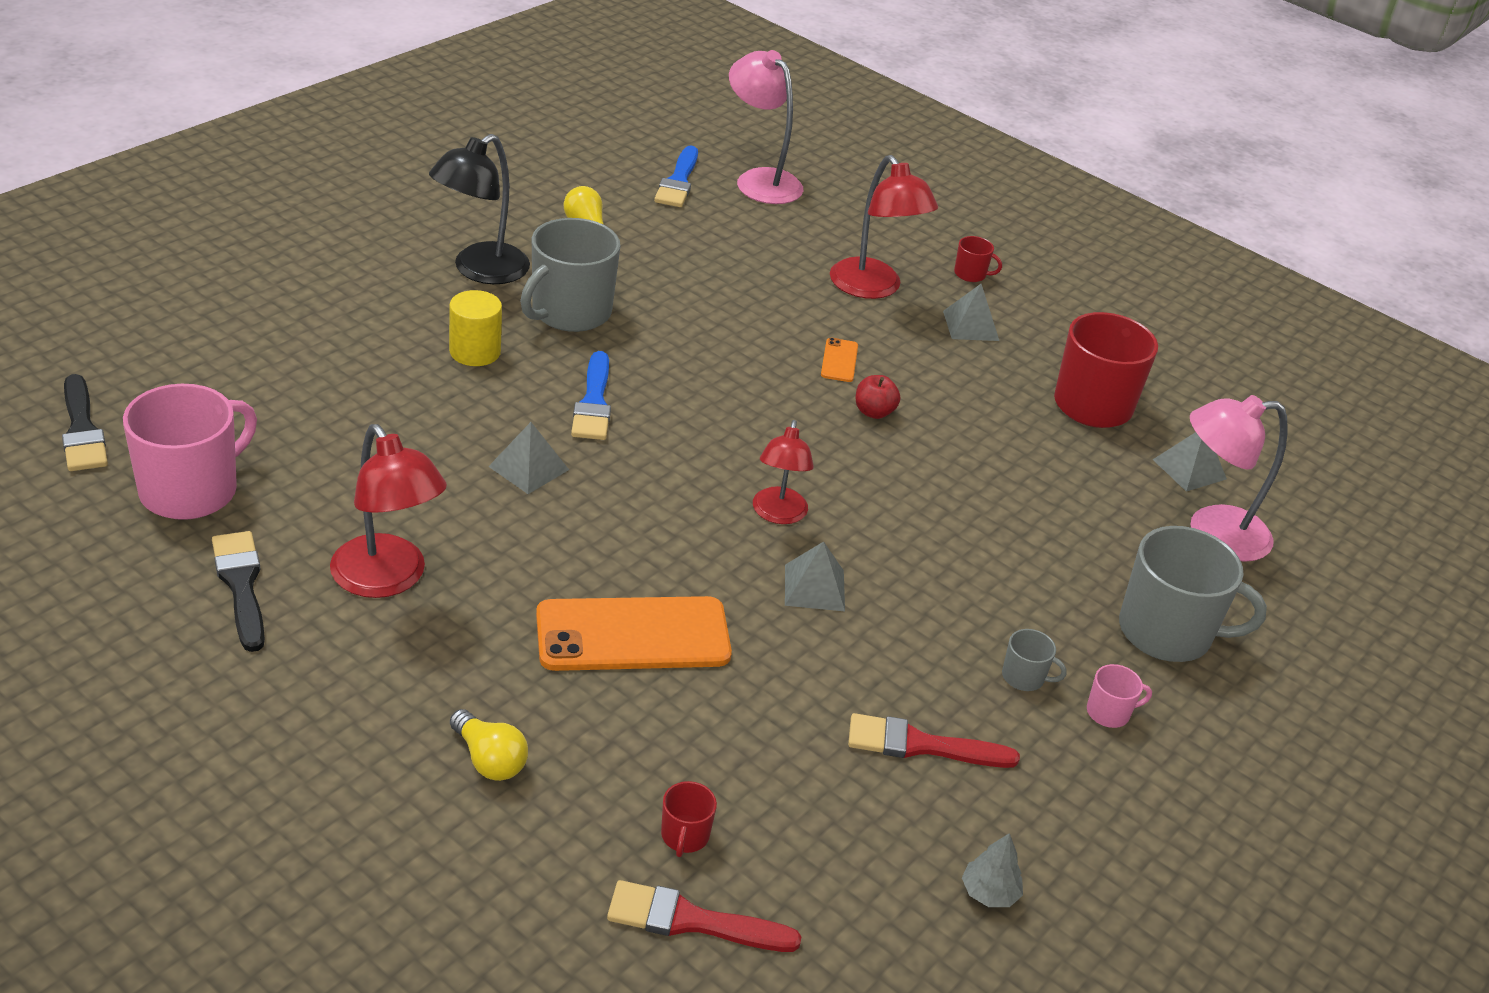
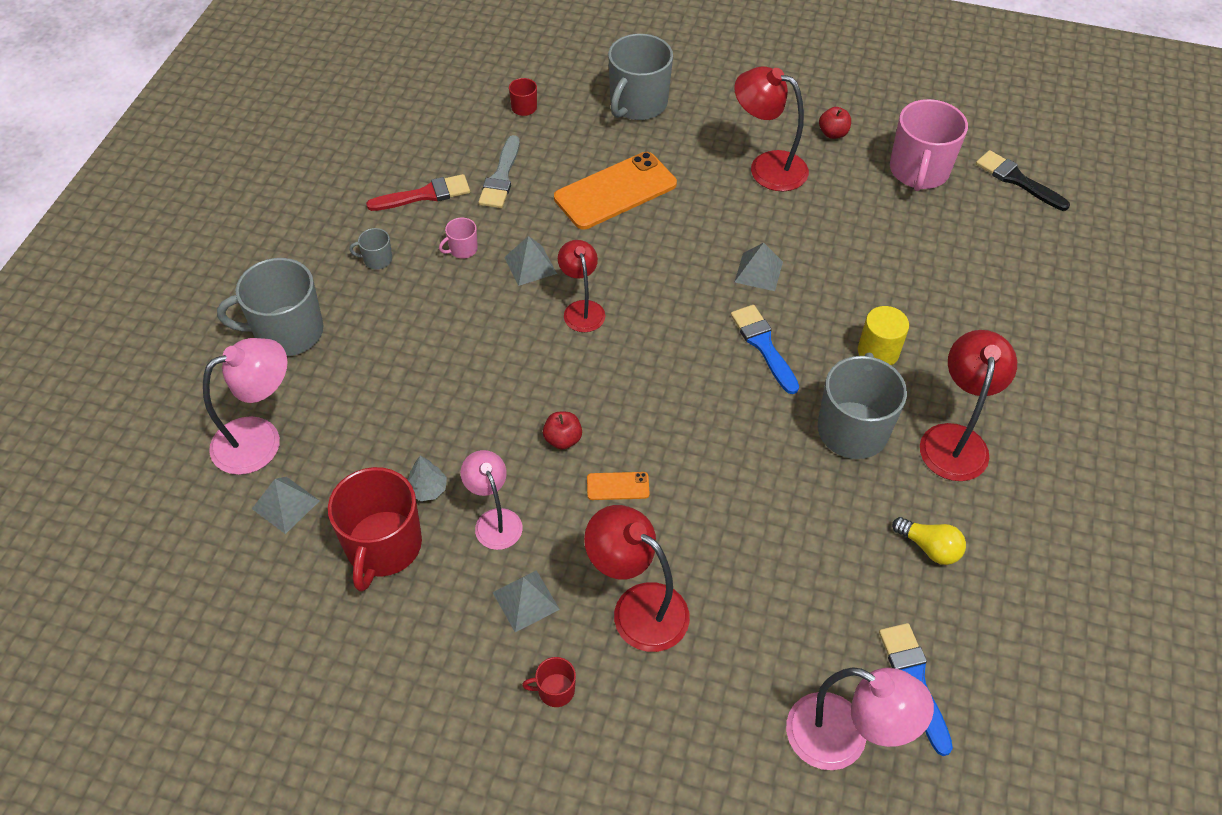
camera: 160 degrees right, 15 degrees up
black brush [212,531,265,652] -> red apple [819,107,851,139]
black lamp [429,134,530,284] -> red lamp [920,330,1017,481]
yellow light bulb [450,709,528,781] -> grey mug [608,34,673,120]
red brush [607,880,802,952] -> none
orange phone [821,338,858,382] -> orange phone turned 75 degrees counterclockwise [587,472,650,500]
grey tree [962,833,1023,907] -> grey tree moved to [407,456,447,501]
pink mug [1087,664,1152,728] -> pink mug moved to [439,218,478,259]
none -> pink lamp [461,450,522,550]
none -> grey brush [478,135,520,208]

